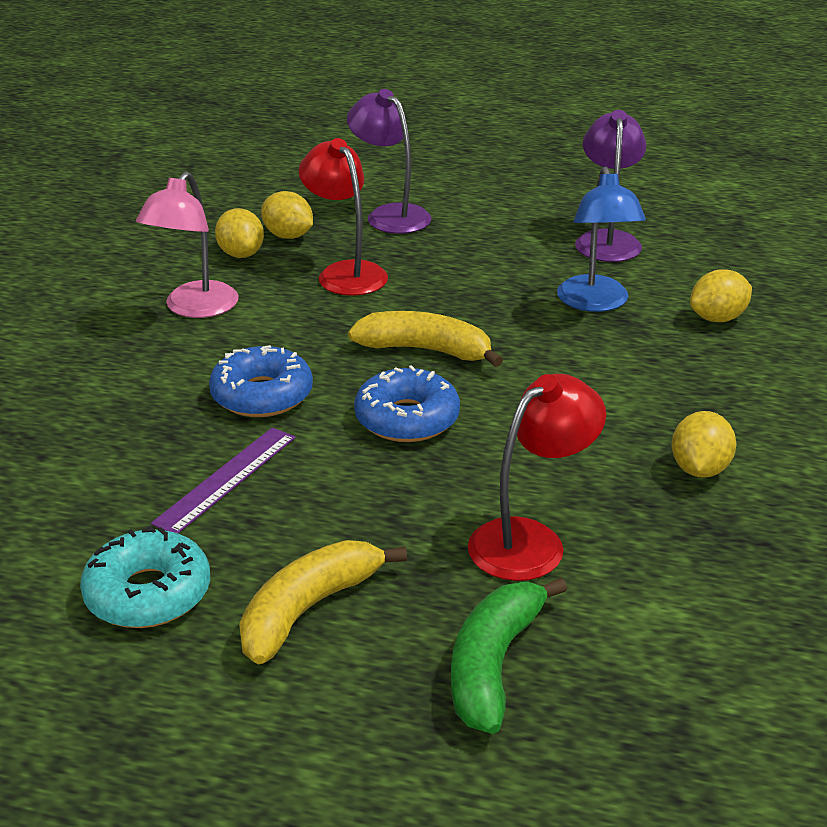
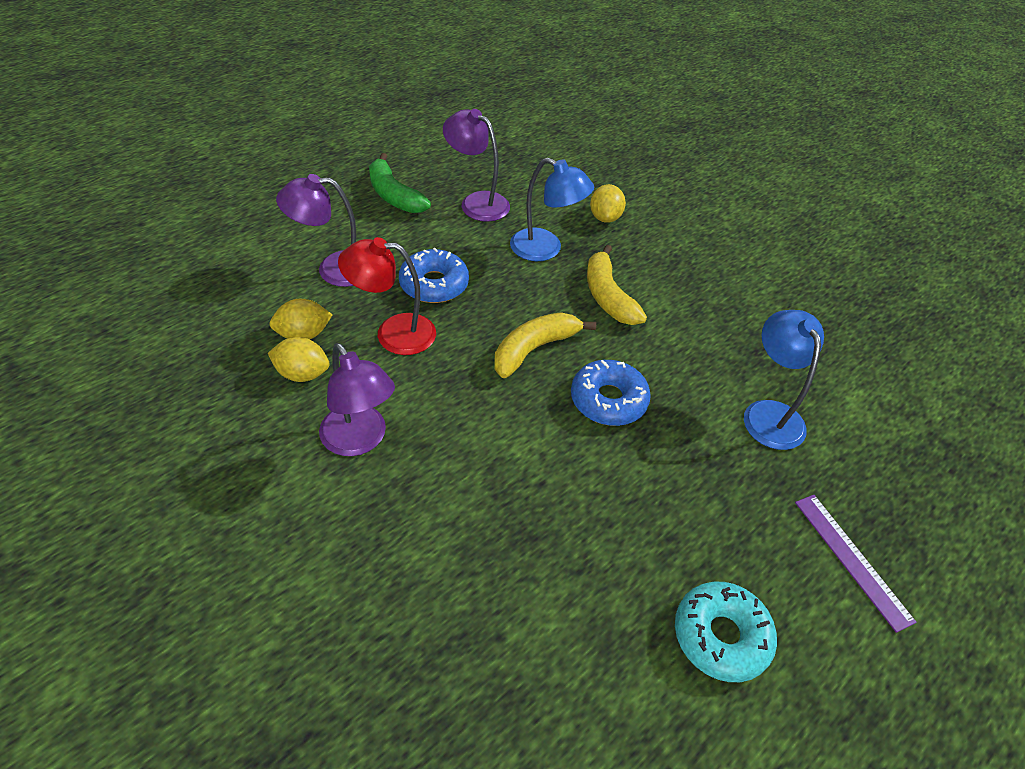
camera: 60 degrees left, 15 degrees up
pink lamp [136,171,239,318] -> purple lamp [319,343,395,456]
purple ruler [151,427,296,533] -> purple ruler moved to [795,495,917,633]
blue donut [209,345,313,417] -> blue donut moved to [399,248,469,303]
yellow banana [239,540,407,664] -> yellow banana moved to [587,245,647,325]
green banana [451,578,567,734] -> green banana moved to [369,153,431,213]
red lamp [468,374,606,581] -> blue lamp [744,310,824,450]
yellow lemon [672,411,736,478] -> none

